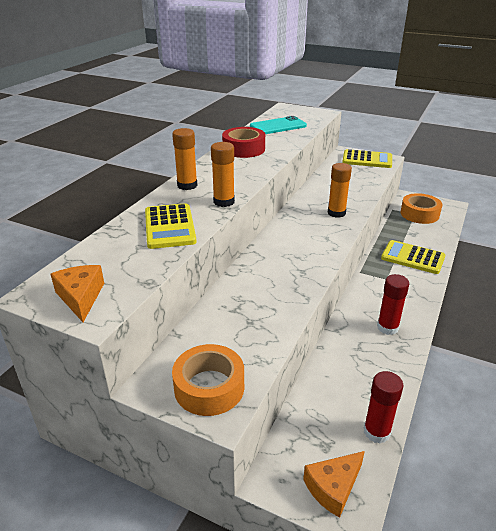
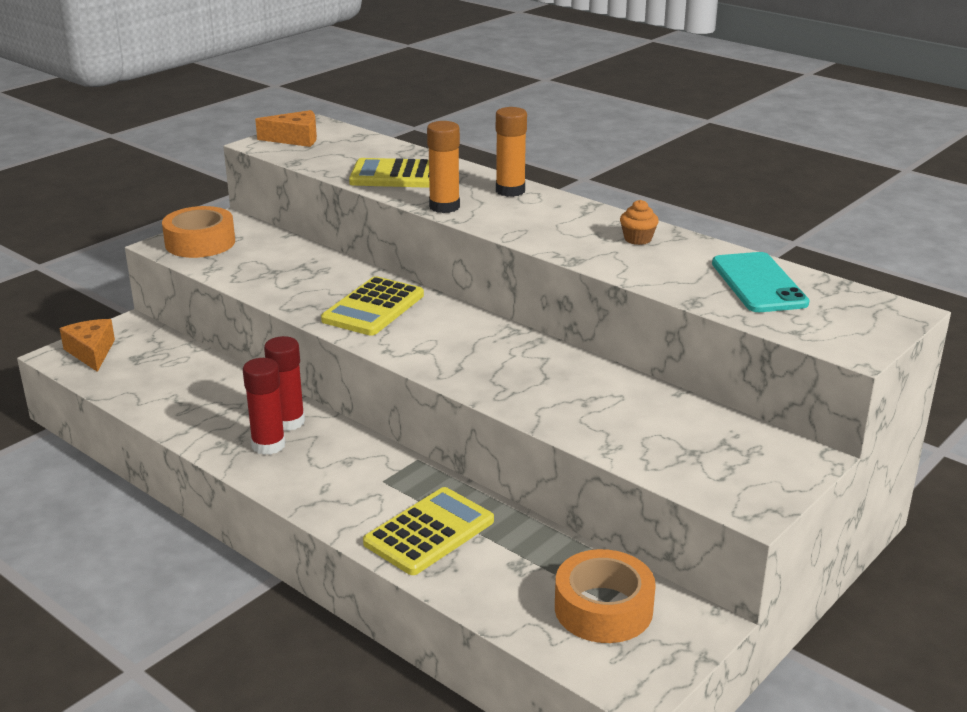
camera: 105 degrees right, 5 degrees down
red tape [222,127,265,158] -> orange cupcake [620,200,659,245]
orange glue stick [327,163,352,218] -> none
yellow calculator [342,149,392,168] -> yellow calculator moved to [321,276,424,336]
red glue stick [364,371,404,443] -> red glue stick moved to [264,336,305,431]

